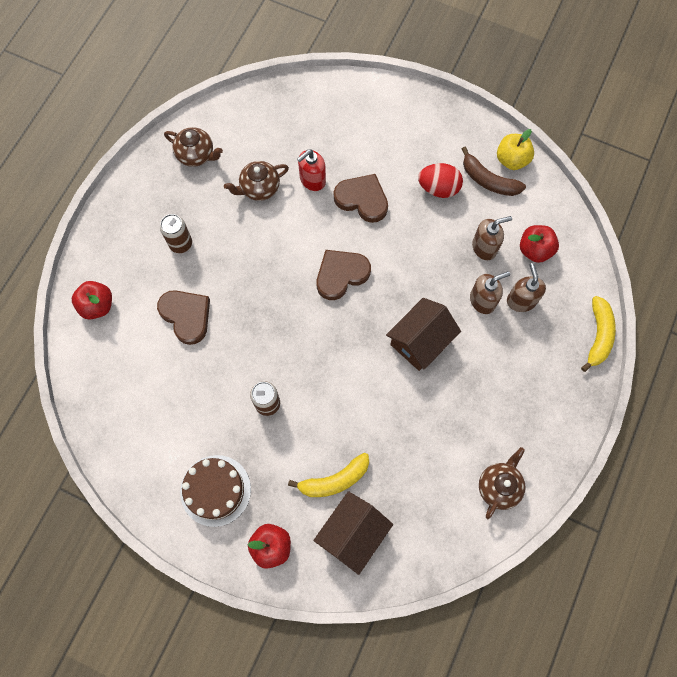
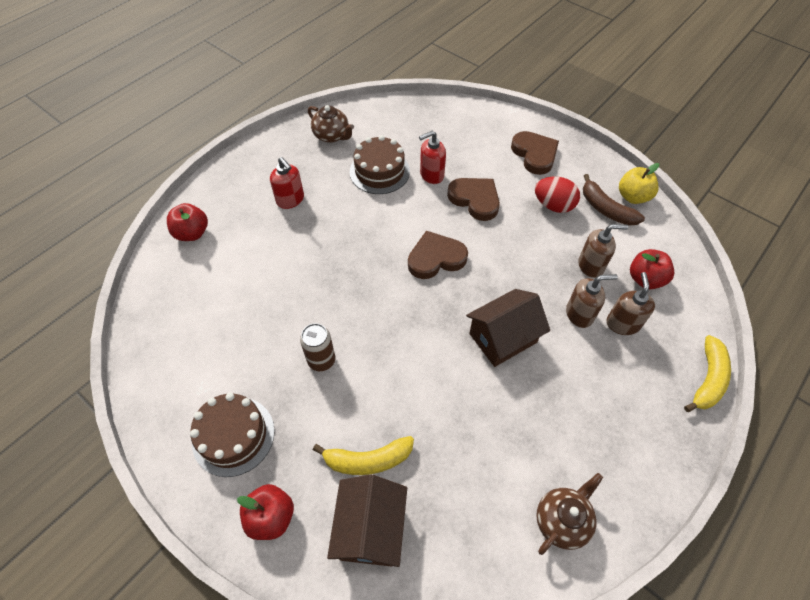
camera: 15 degrees right, 15 degrees down
brown heart [157,290,210,345] -> brown heart moved to [511,131,559,175]
brown can [160,214,192,253] -> red soap dispenser [270,157,304,209]
brown teapot [224,161,289,201] -> brown cake [350,135,410,194]
brown house [313,491,393,575] -> brown house turned 45 degrees counterclockwise [327,474,407,567]

